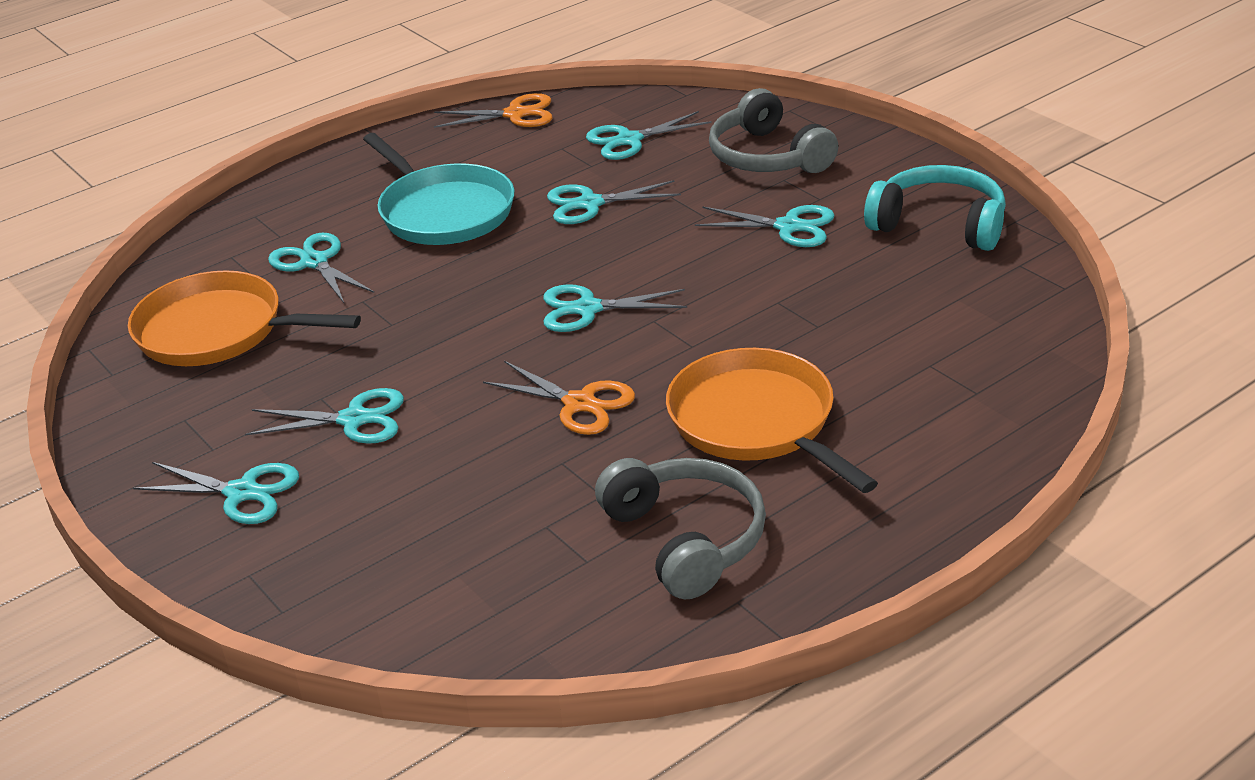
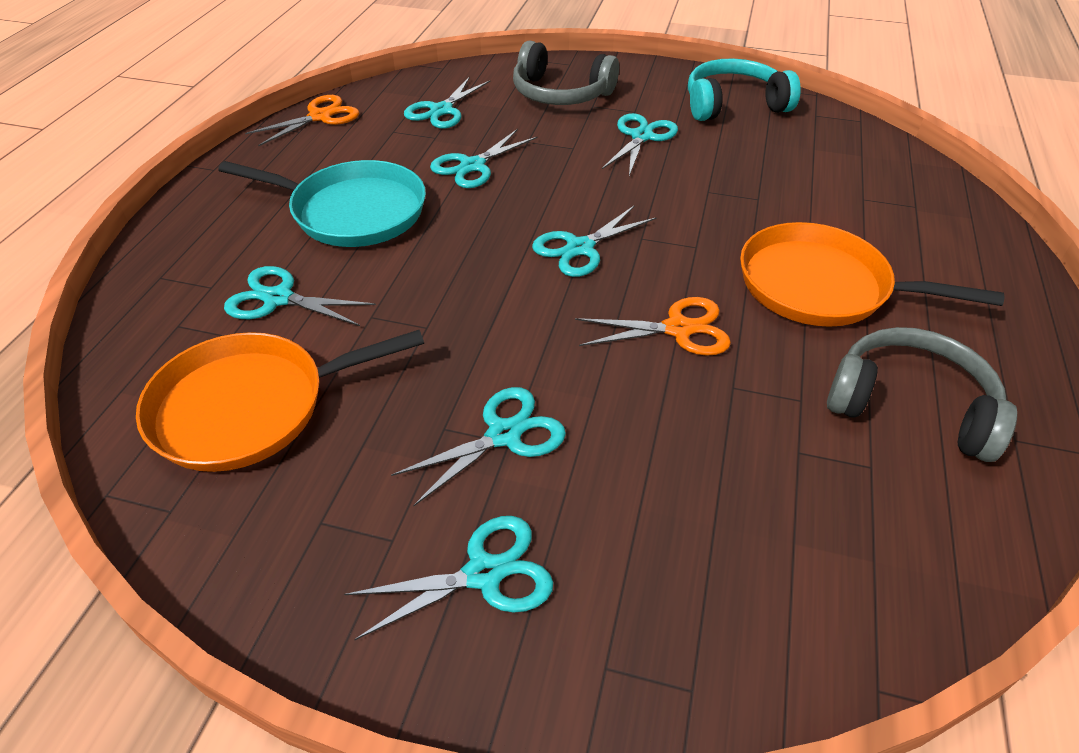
camera: 40 degrees left, 10 degrees up
turquoise scissors [695,205,834,247] -> turquoise scissors turned 45 degrees counterclockwise [602,113,678,176]

